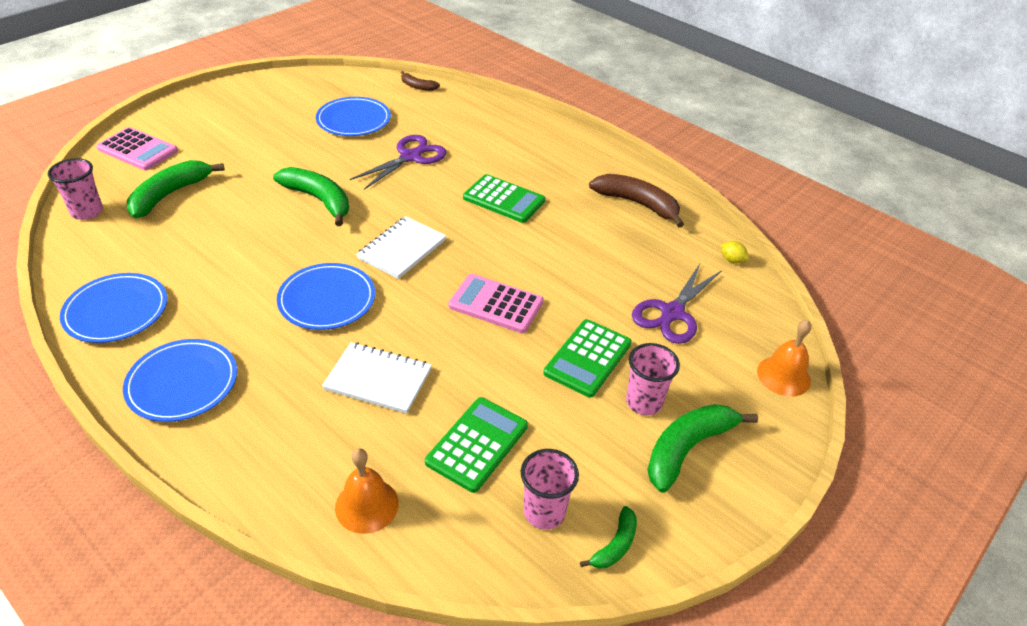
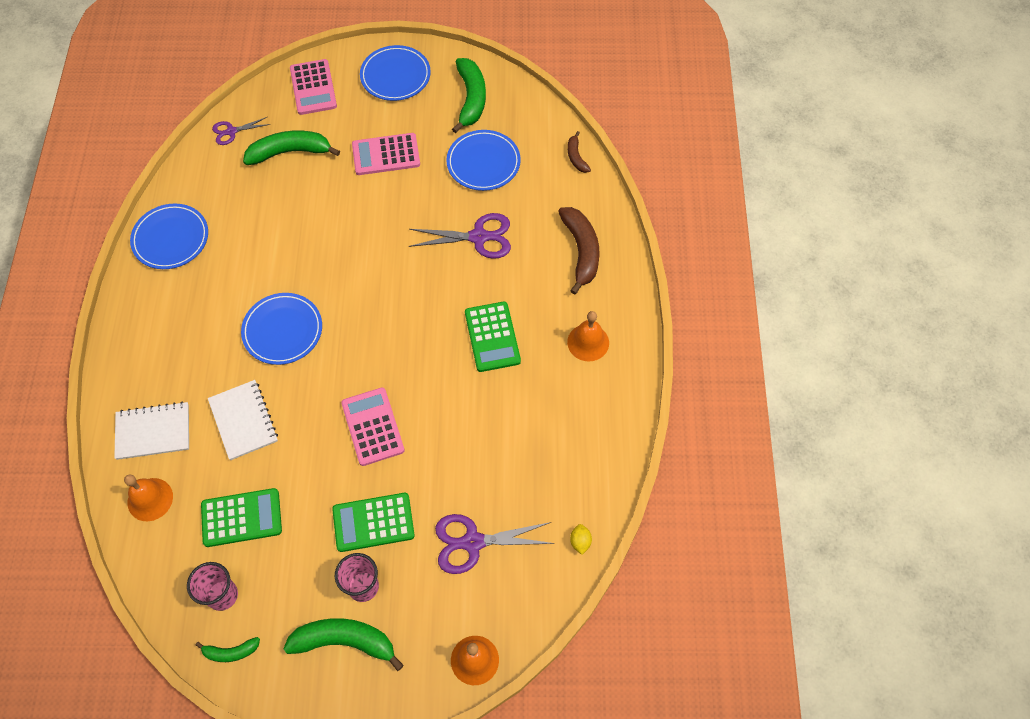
camera: 50 degrees right, 20 degrees up
pink cup [48,158,103,220] -> purple scissors [212,117,270,145]
blue plate [123,339,237,422] -> blue plate moved to [360,45,431,101]
green banana [273,167,349,226] -> green banana moved to [452,58,486,133]
white notebook [356,216,446,279] -> white notebook moved to [114,402,189,460]
brown banana [589,174,684,228] -> brown banana moved to [558,207,600,295]
none -> pink calculator [352,133,420,175]
none -> orange bell [567,311,609,361]

